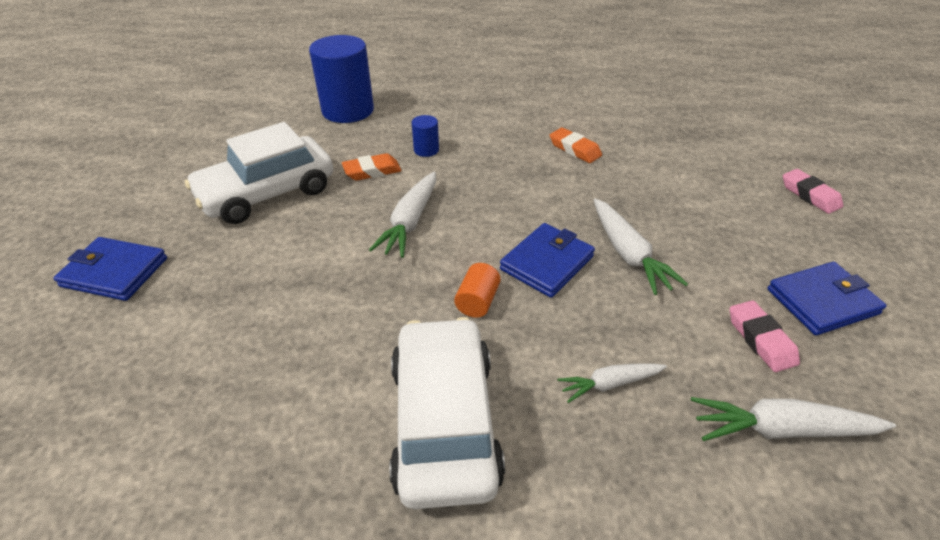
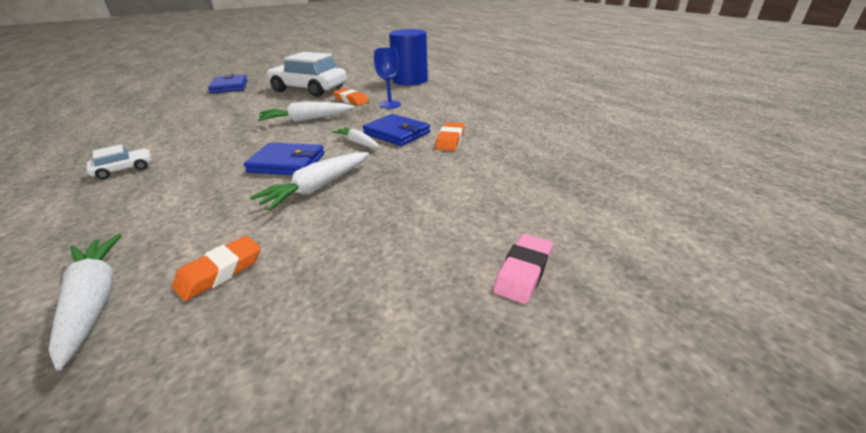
camera: 60 degrees right, 10 degrees down
white car [389,317,505,509] -> white car [86,144,152,179], size x0.44
blue cylinder [412,115,439,157] -> blue goblet [374,47,401,109]
orange cylinder [454,263,501,318] -> none
white carrot [557,364,667,403] -> white carrot moved to [332,127,380,148]
pink eraser [730,300,800,372] -> orange eraser [172,236,261,301]
blue wallet [767,262,887,336] -> blue wallet moved to [363,114,430,146]

